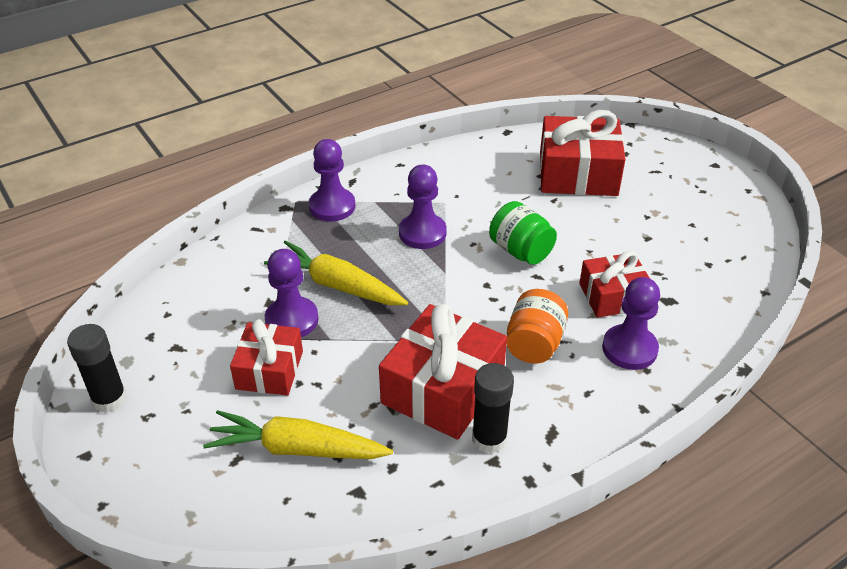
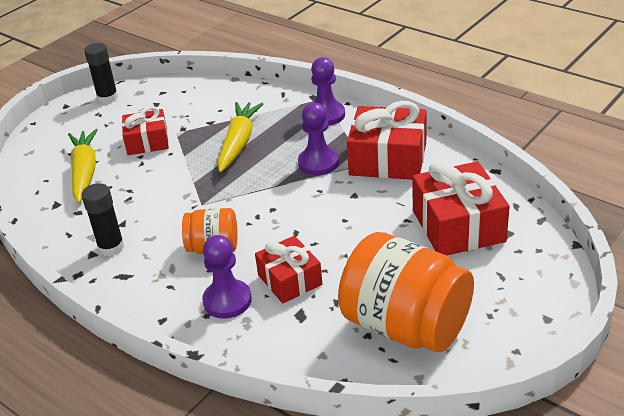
camera: 75 degrees right, 5 degrees down
purple pawn [265,249,318,337] -> none
red gift [379,304,507,440] -> red gift moved to [347,101,427,180]
green jar [489,201,557,265] -> none
none -> orange jar [338,232,474,352]

